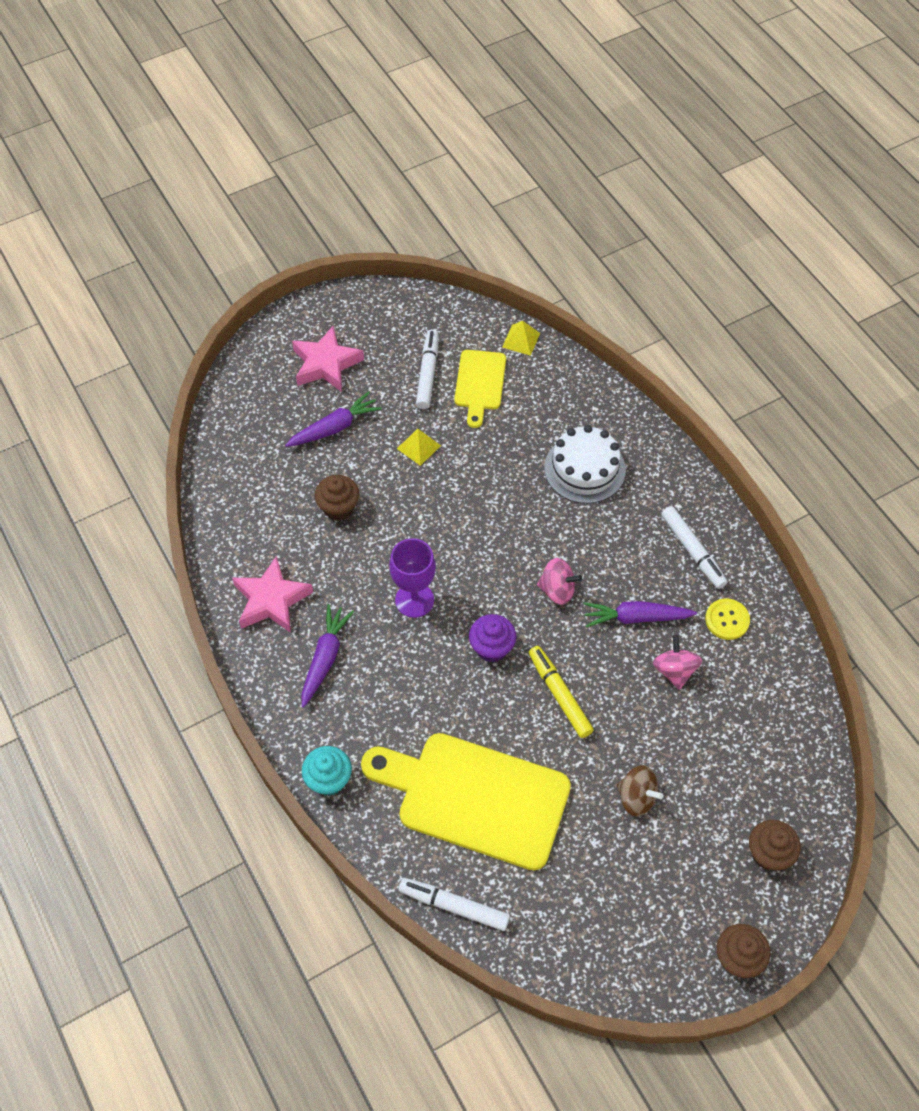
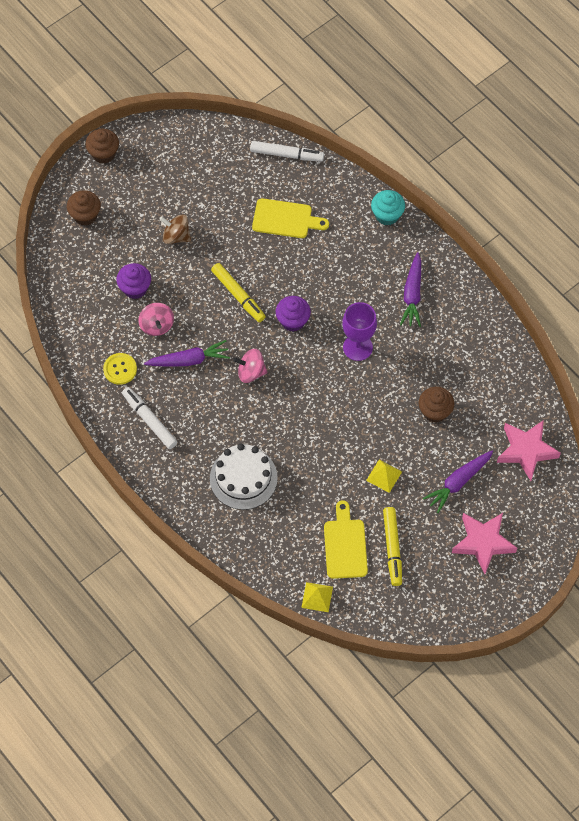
camera: 170 degrees right, 5 degrees up
pink star [232,556,313,633] -> pink star moved to [497,420,561,481]
yellow cutting board [361,733,571,871] -> yellow cutting board [252,198,329,238], size x0.53
white marker [416,329,439,409] -> yellow marker [383,507,402,586]
none -> purple cupcake [116,263,151,299]

